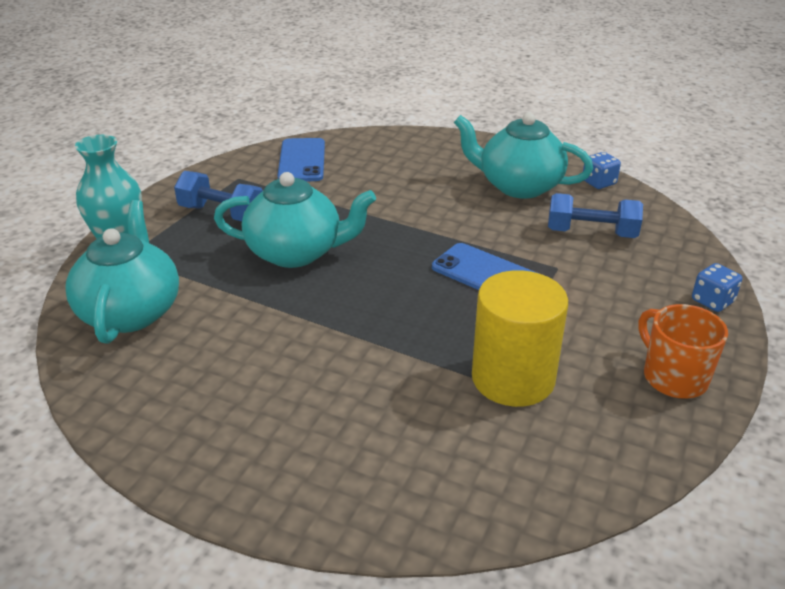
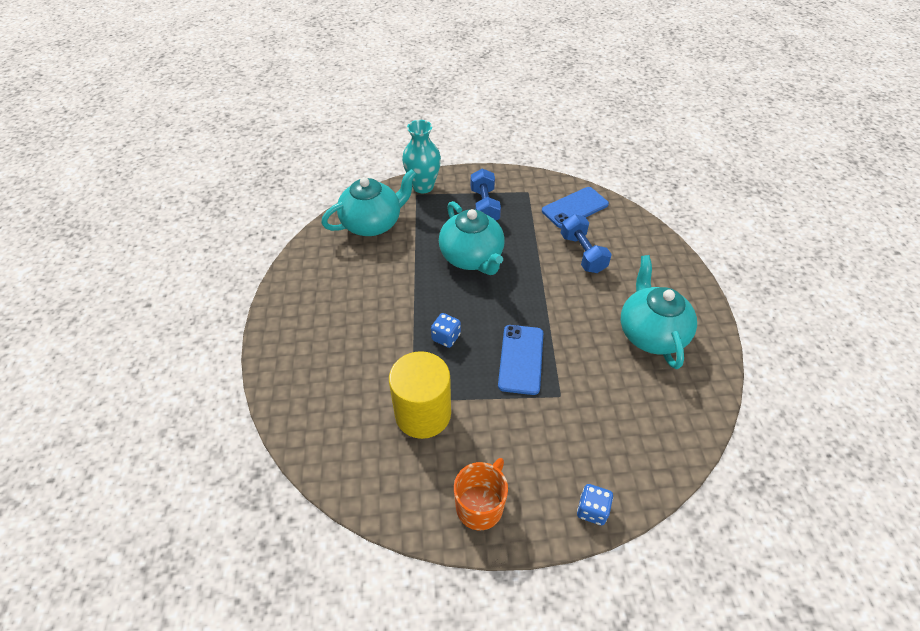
camera: 60 degrees right, 15 degrees up
blue dumbbell [548,193,643,238] -> blue dumbbell moved to [561,214,611,273]
blue dice [583,152,621,189] -> blue dice moved to [431,313,461,348]

